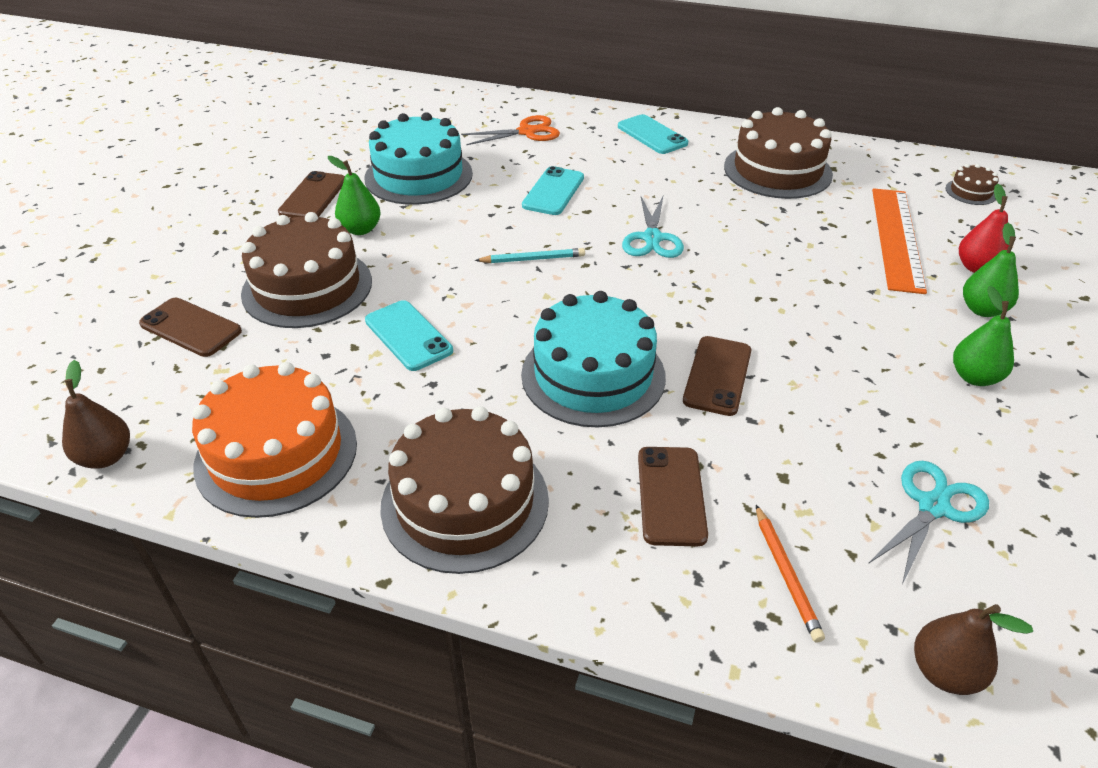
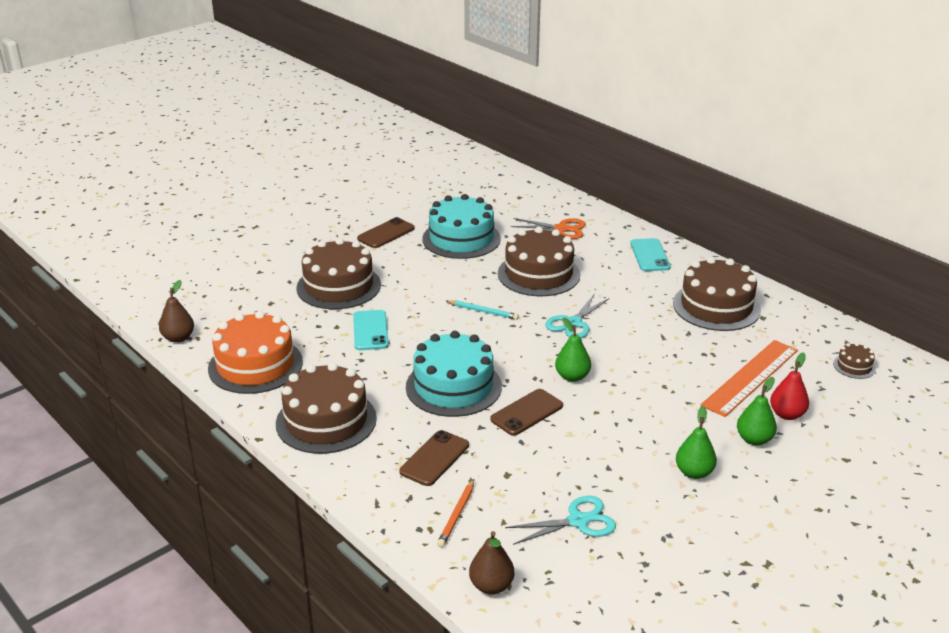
camera: 30 degrees right, 10 degrees down
brown phone [139,298,242,357] -> none
green pear [328,156,381,235] -> green pear moved to [555,317,591,382]
turquoise phone [522,166,584,215] -> brown cake [498,227,580,296]

